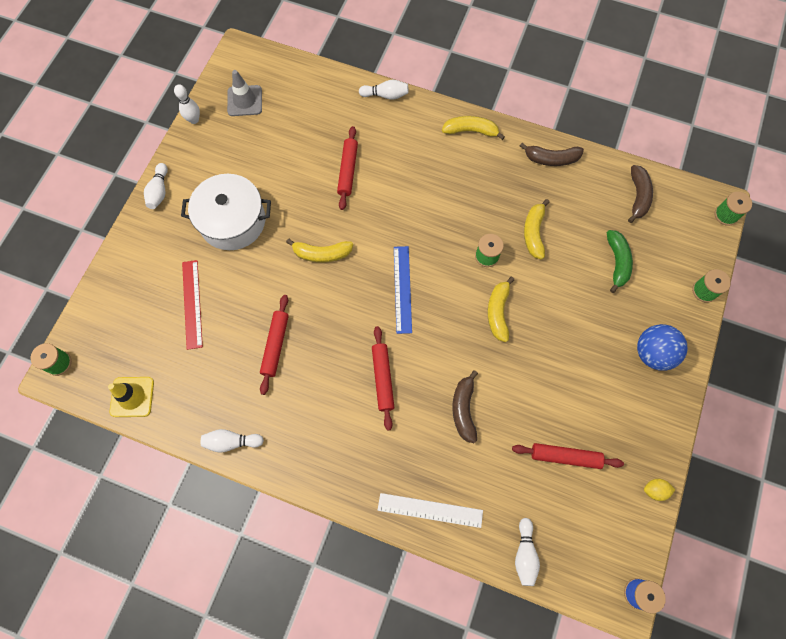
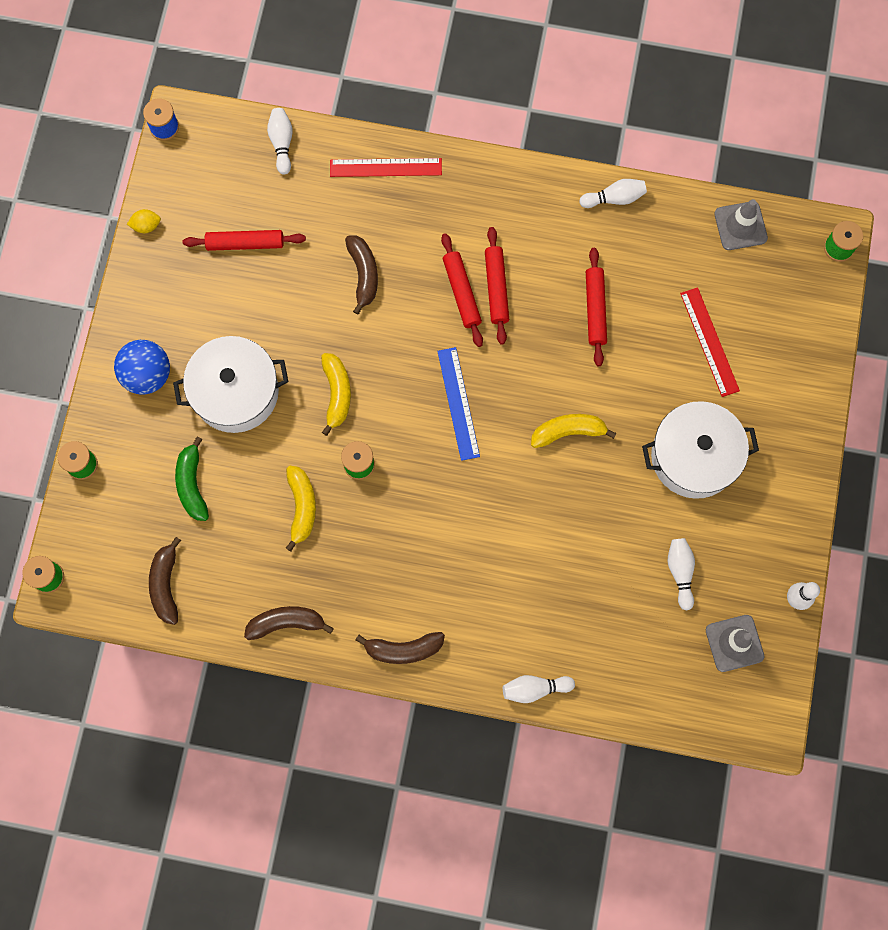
camera: 170 degrees right, 5 degrees up
yellow traffic cone [108,377,154,417] -> grey traffic cone [714,199,768,250]
white bowling pin [144,163,168,209] -> white bowling pin moved to [668,538,695,610]
red rolling pin [337,126,358,210] -> red rolling pin moved to [485,227,509,345]
white ruler [378,493,483,528] -> red ruler [330,158,442,177]
yellow banana [442,116,505,140] -> brown banana [356,632,445,664]
none -> white pot [173,336,288,433]

